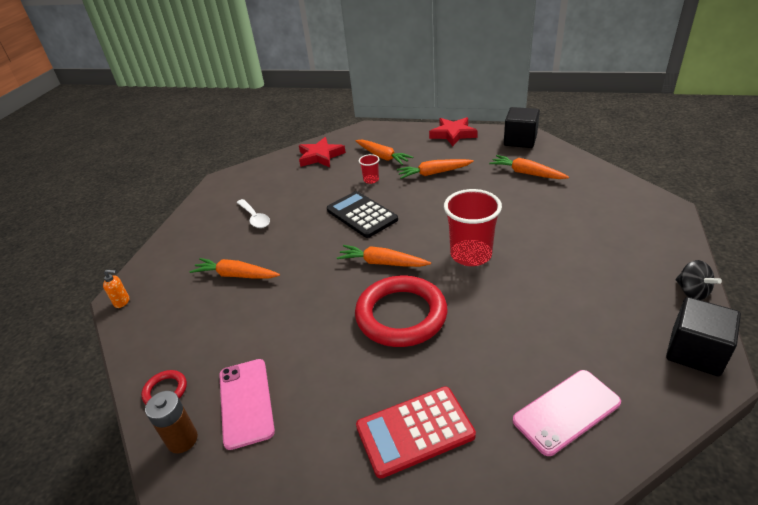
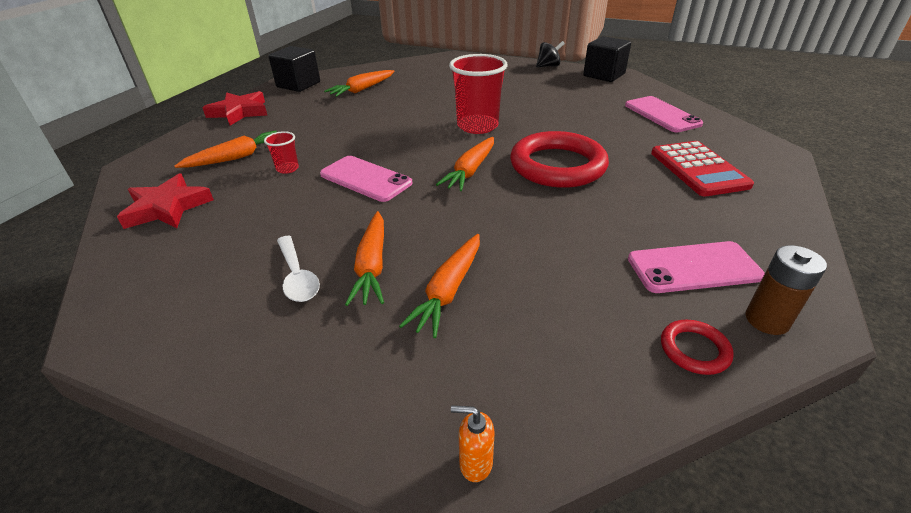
camera: 85 degrees left, 0 degrees up
orange soap dispenser [103,270,129,308] -> orange soap dispenser turned 90 degrees counterclockwise [451,405,495,482]
white spoon [237,199,270,228] -> white spoon turned 90 degrees clockwise [277,236,320,302]
black calculator [327,191,398,238] -> pink phone [320,156,412,202]
orange carrot [397,159,474,179] -> orange carrot moved to [345,211,384,306]

